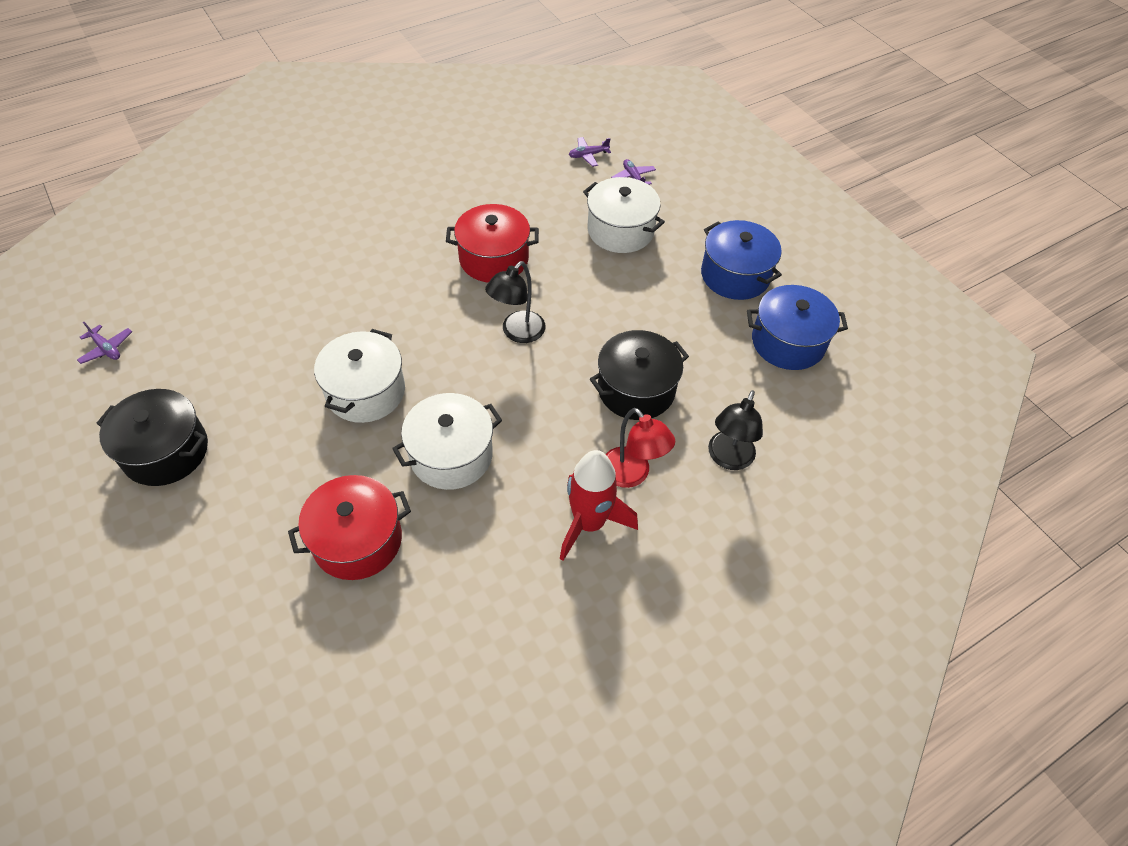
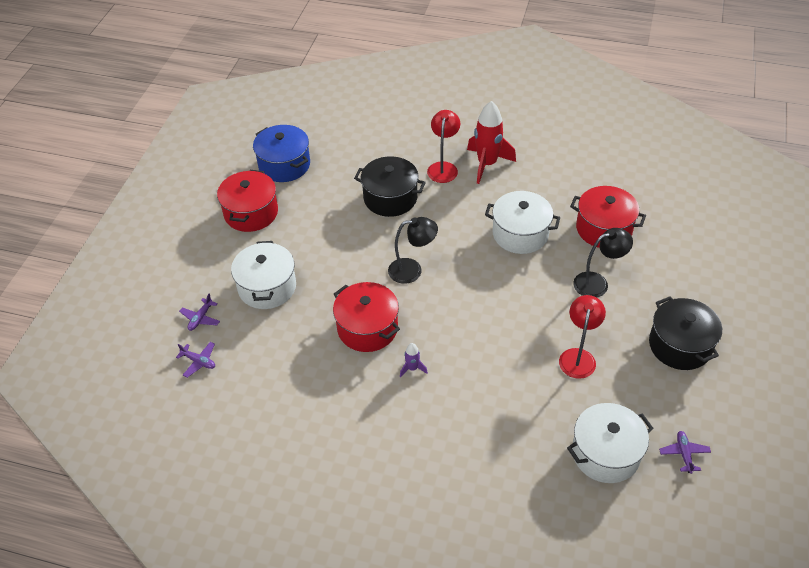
camera: 130 degrees left, 5 degrees down
white pot [314,329,405,423] -> white pot moved to [567,403,653,483]
blue pot [701,220,782,300] -> red pot [217,170,278,232]
black lamp [708,390,763,470] -> black lamp moved to [573,228,633,298]
none -> purple rocket [400,343,428,377]
none -> red lamp [559,295,606,379]

